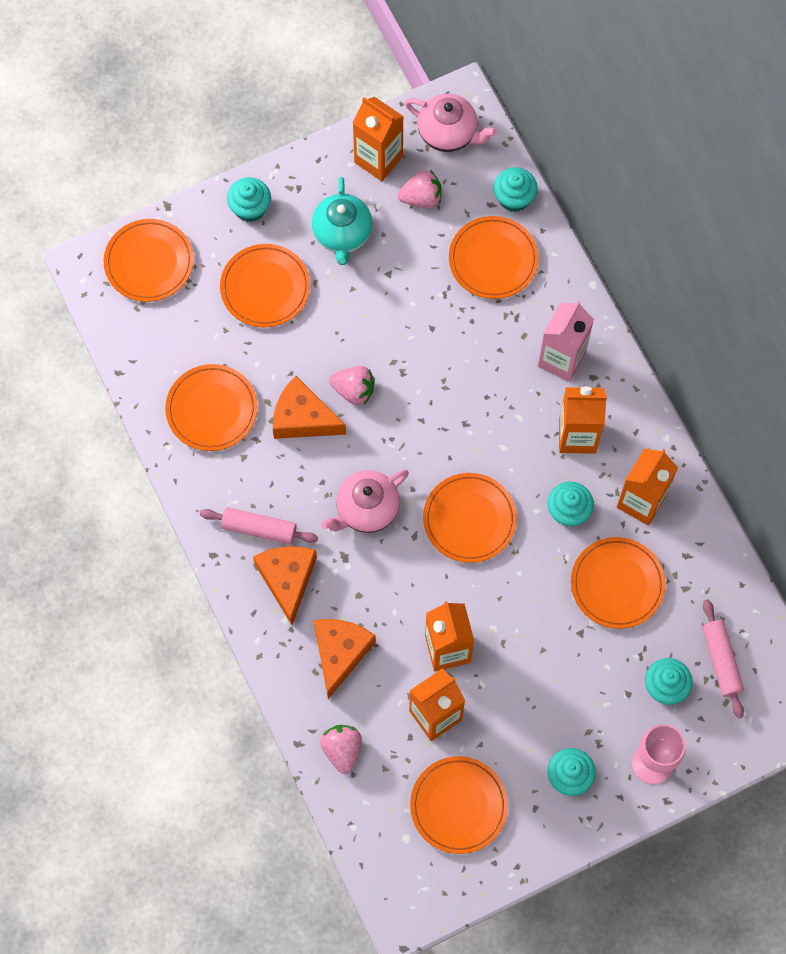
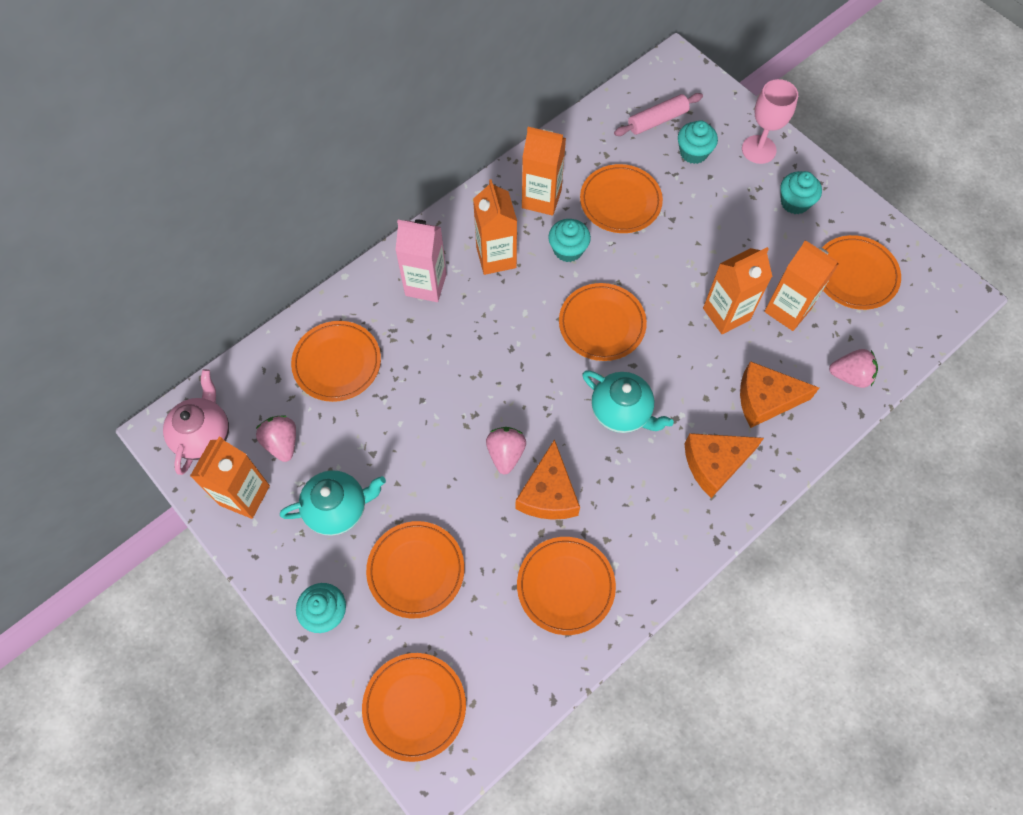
camera: 105 degrees left, 5 degrees down
pink rolling pin [200,507,318,544] -> none
pink strawberry [320,725,362,774] -> pink strawberry turned 150 degrees counterclockwise [829,349,878,388]
pink teapot [321,469,409,533] -> turquoise teapot [582,370,674,433]
turquoise cupcake [494,167,538,212] -> none

